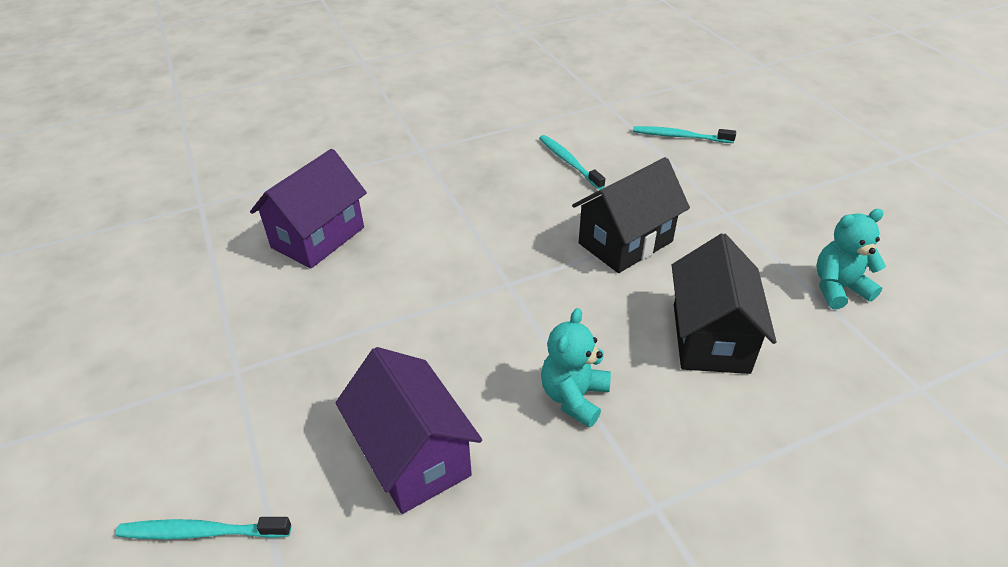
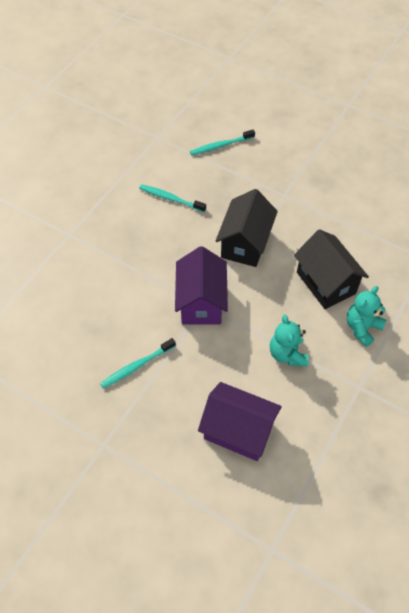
camera: 35 degrees left, 15 degrees up
turquoise toothbrush [115,517,291,539] -> turquoise toothbrush moved to [100,338,176,389]
purple house [250,149,367,269] -> purple house moved to [175,246,228,325]
turquoise teddy bear [817,209,886,309] -> turquoise teddy bear moved to [347,286,386,347]

